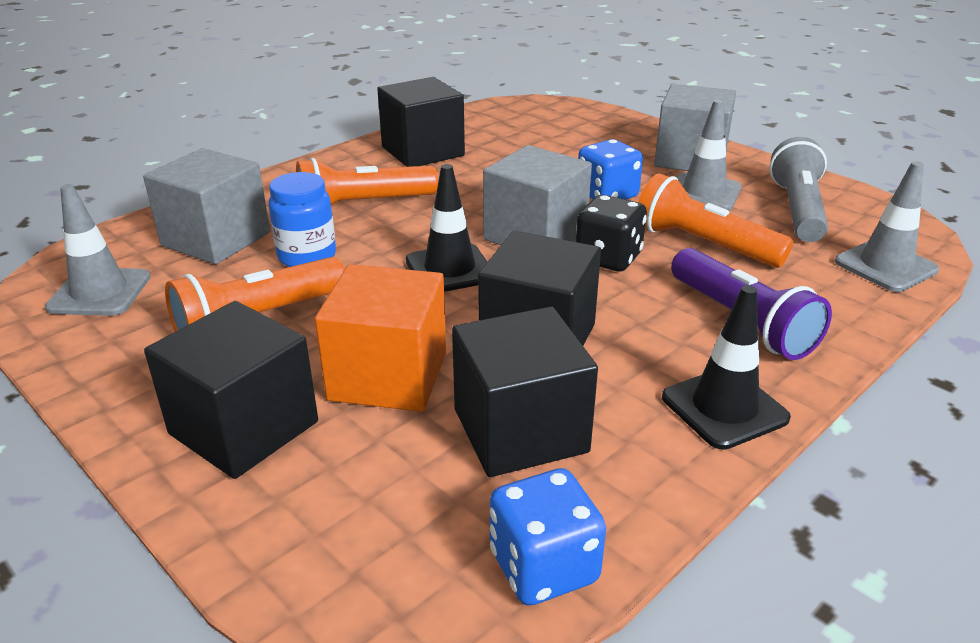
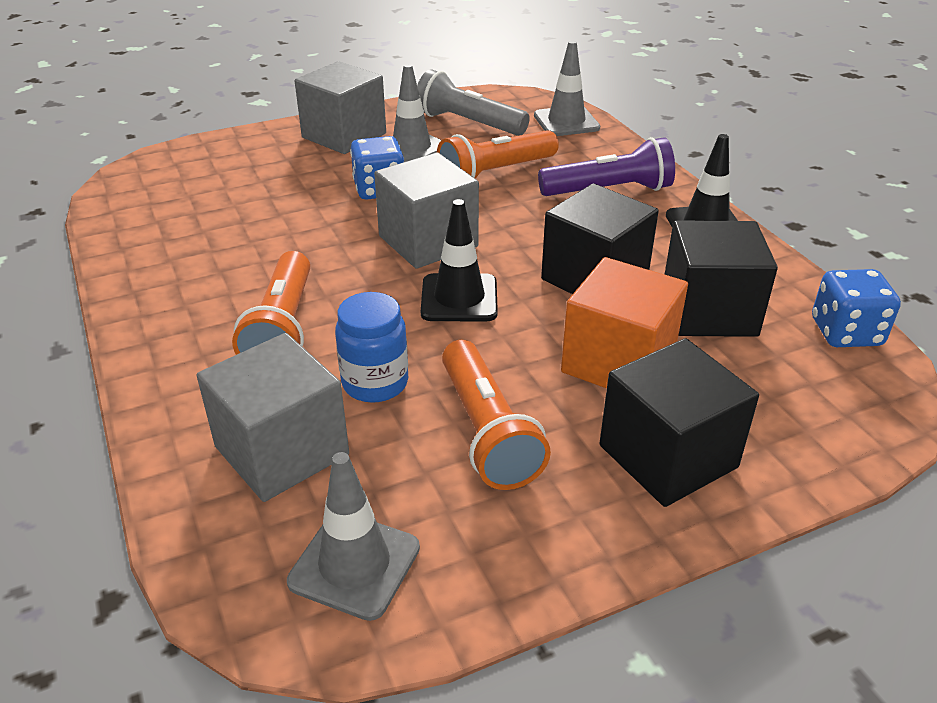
camera: 70 degrees left, 5 degrees up
black cube [377,77,465,167] -> none
black dice [576,195,647,271] -> none

